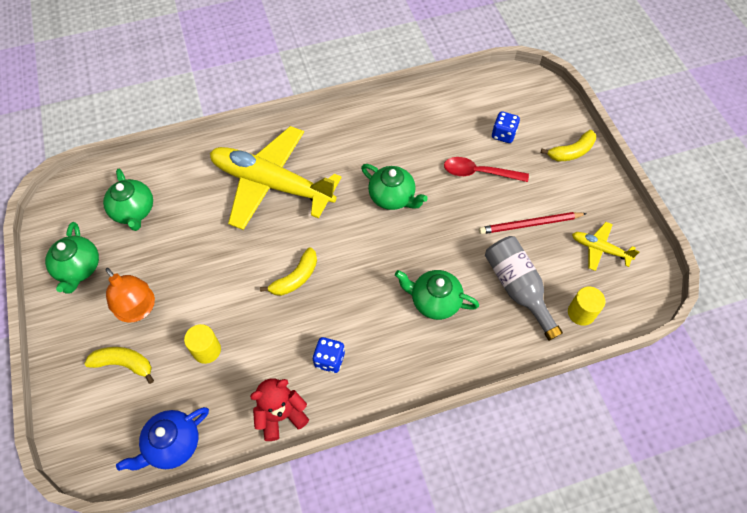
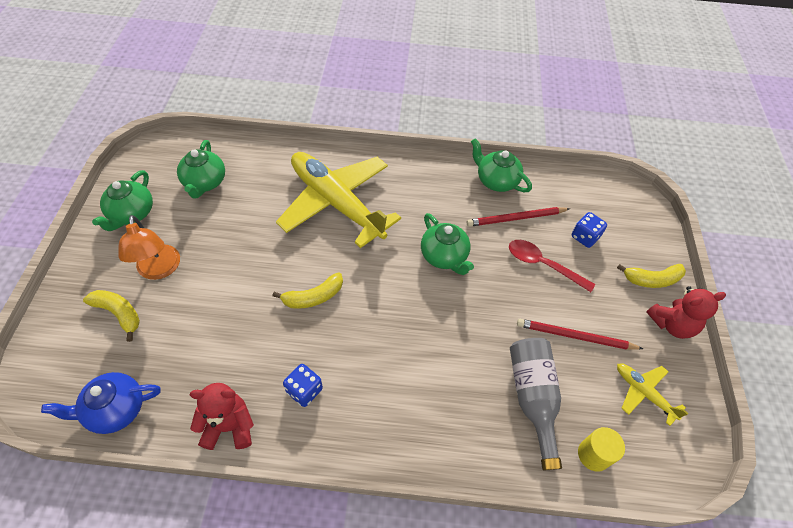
camera: 20 degrees right, 5 degrees down
yellow cylinder [184,324,221,364] -> none
green teapot [395,270,479,320] -> green teapot moved to [471,138,532,192]
none -> red pencil [467,207,570,227]
none -> red teddy bear [646,286,726,339]

